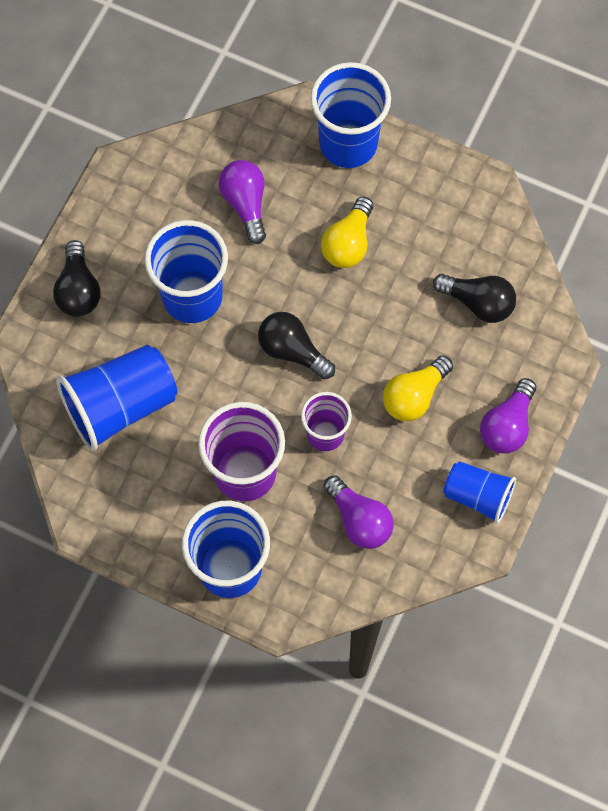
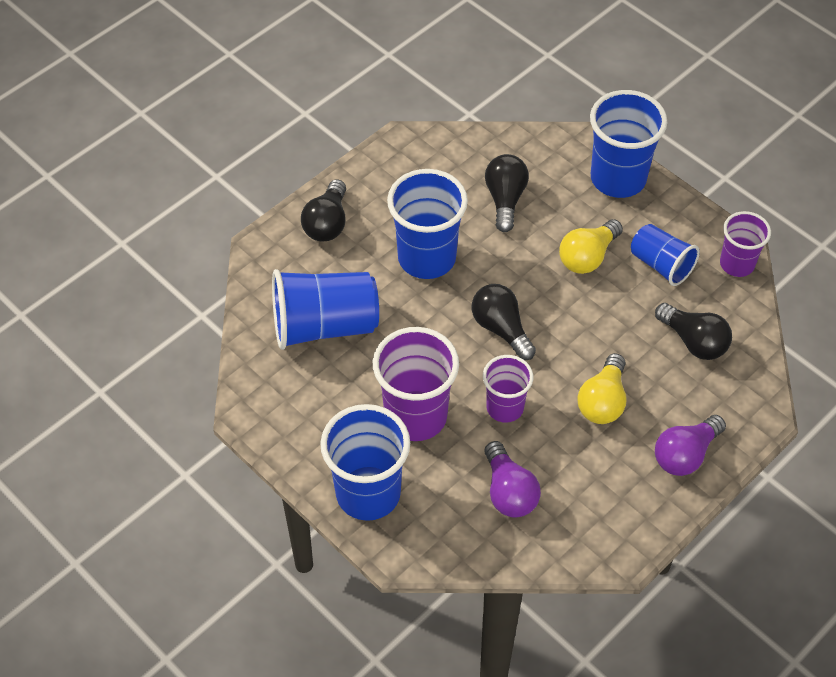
camera: 20 degrees right, 15 degrees down
purple light bulb [219,160,266,244] -> black light bulb [485,154,529,232]
yellow light bulb [383,355,453,421] -> yellow light bulb turned 45 degrees counterclockwise [577,353,626,424]
blue cup [443,461,516,524] -> blue cup moved to [631,224,700,286]
none -> purple cup [720,211,771,277]

